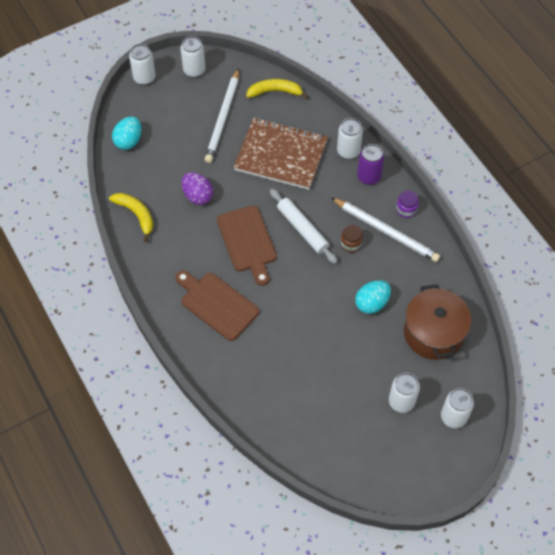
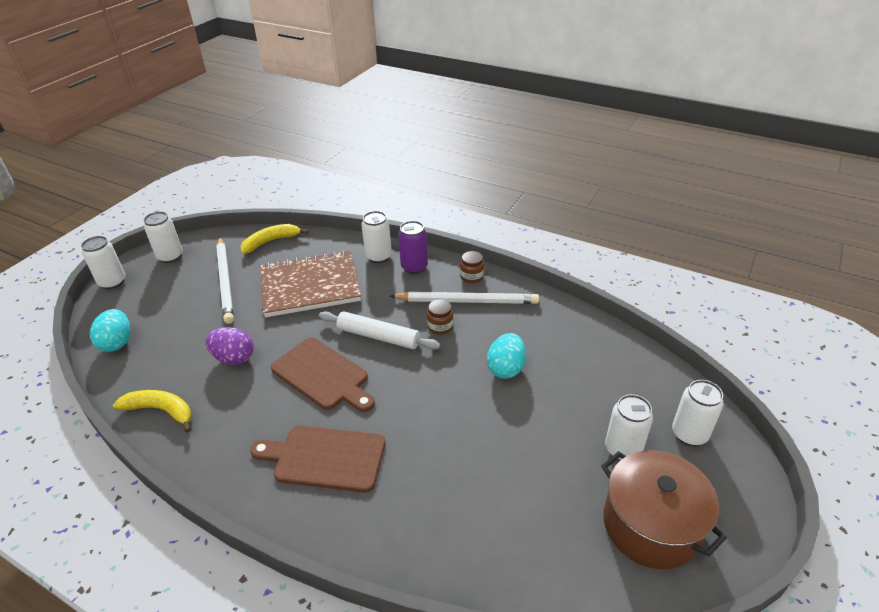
camera: 30 degrees left, 20 degrees down
purple jar [396,191,419,218] -> brown jar [460,251,484,283]
brown pot [404,284,471,360] -> brown pot moved to [601,450,727,569]

